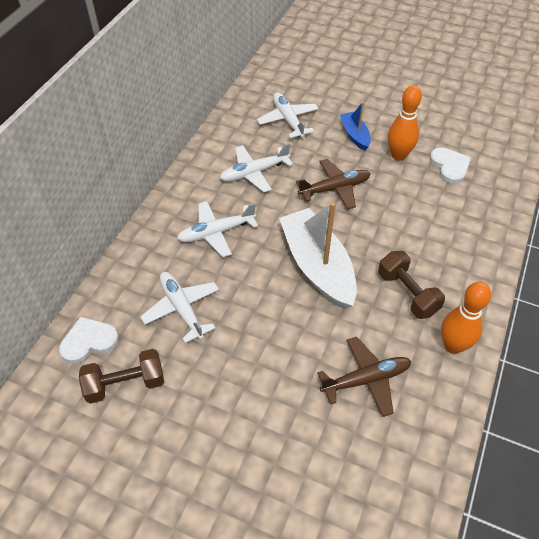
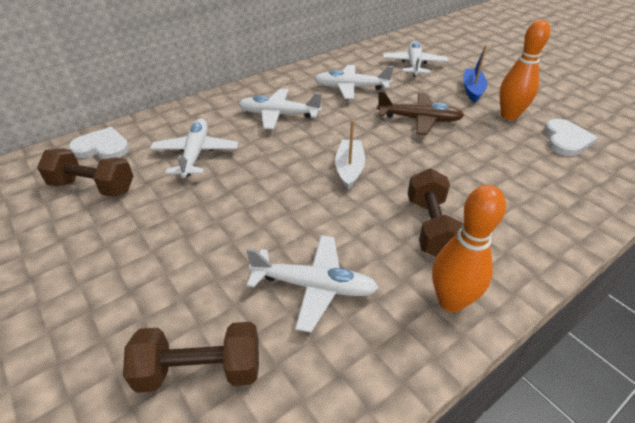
camera: 30 degrees right, 10 degrees down
white boat [279,202,357,309] -> white boat [335,120,365,190], size x0.50
brown plane [318,337,412,417] -> white plane [246,235,379,333]
none -> brown dumbbell [123,322,259,393]

